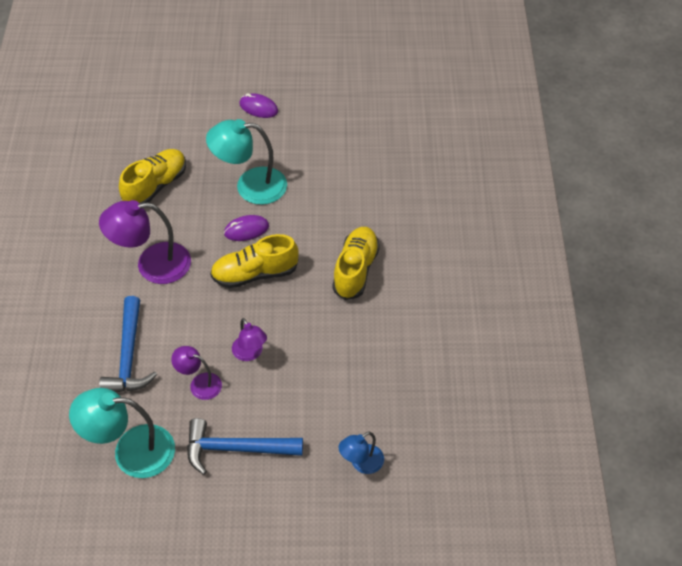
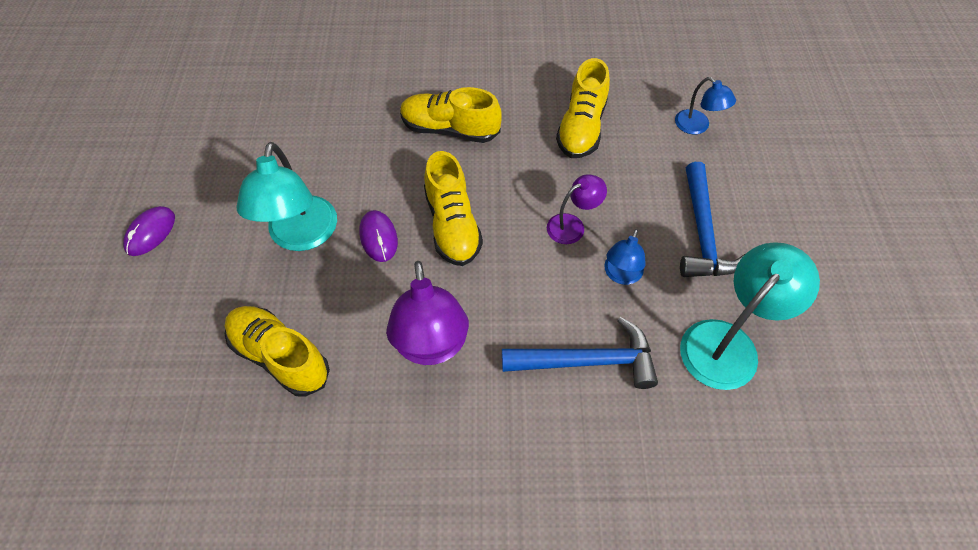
camera: 90 degrees left, 5 degrees up
turquoise lamp [69,388,175,478] -> turquoise lamp turned 135 degrees counterclockwise [680,242,820,390]
purple lamp [171,346,222,400] -> blue lamp [604,229,646,285]
none -> yellow shoe [556,58,610,158]

